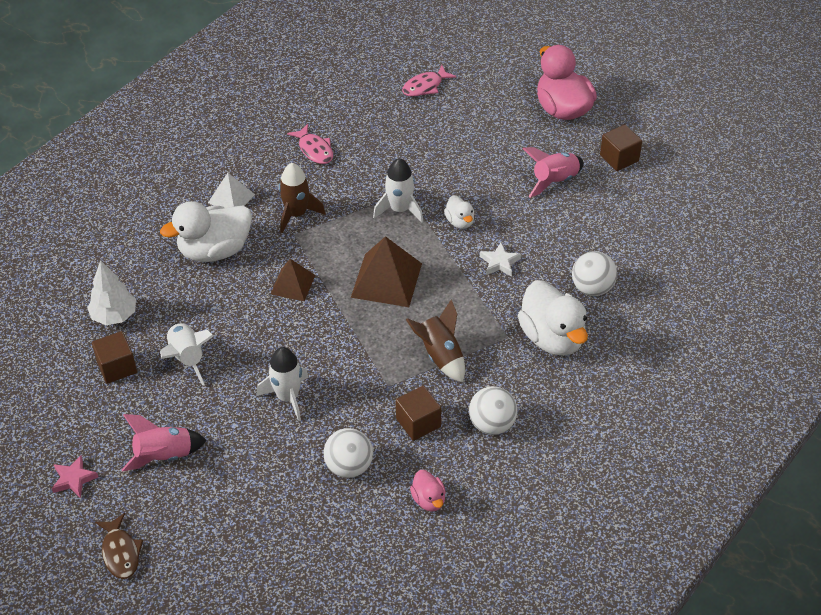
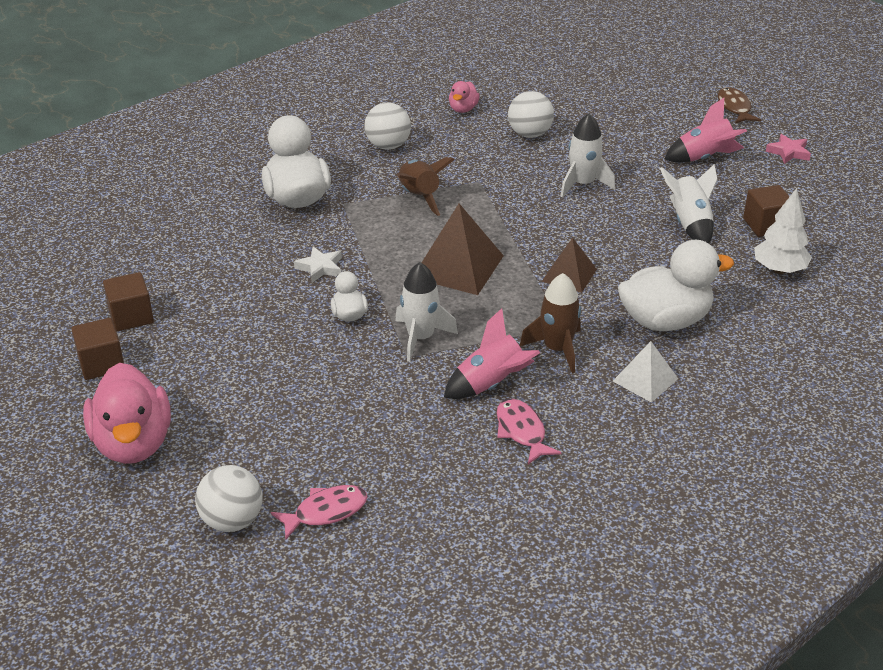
camera: 170 degrees left, 10 degrees down
brown cube [396,386,441,441] -> brown cube moved to [103,272,154,331]
pink duck [410,470,446,511] -> pink duck turned 150 degrees counterclockwise [449,81,480,113]
pink rocket [523,147,584,198] -> pink rocket moved to [444,308,540,399]
white ball [572,251,617,296] -> white ball moved to [195,465,263,532]

